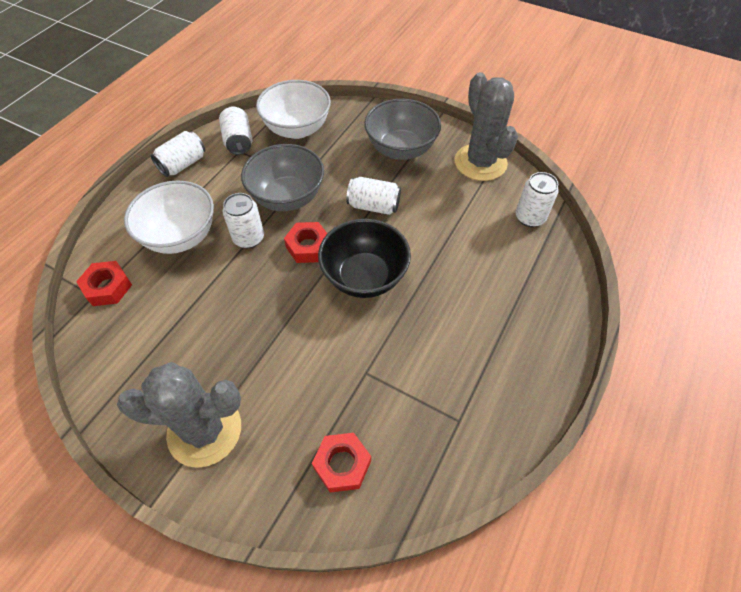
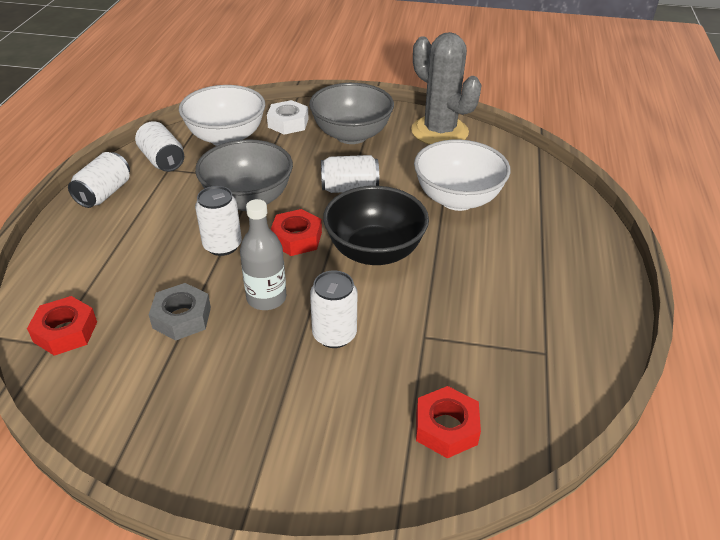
camera: 20 degrees left, 15 degrees down
grey cactus [117,362,241,468] -> none
white bowl [124,180,214,254] -> white bowl moved to [414,139,511,211]
white can [516,172,559,227] -> white can moved to [310,271,357,348]
none -> grey nut [149,283,211,340]
none -> grey bottle [240,199,286,310]
none -> white nut [267,100,309,135]

